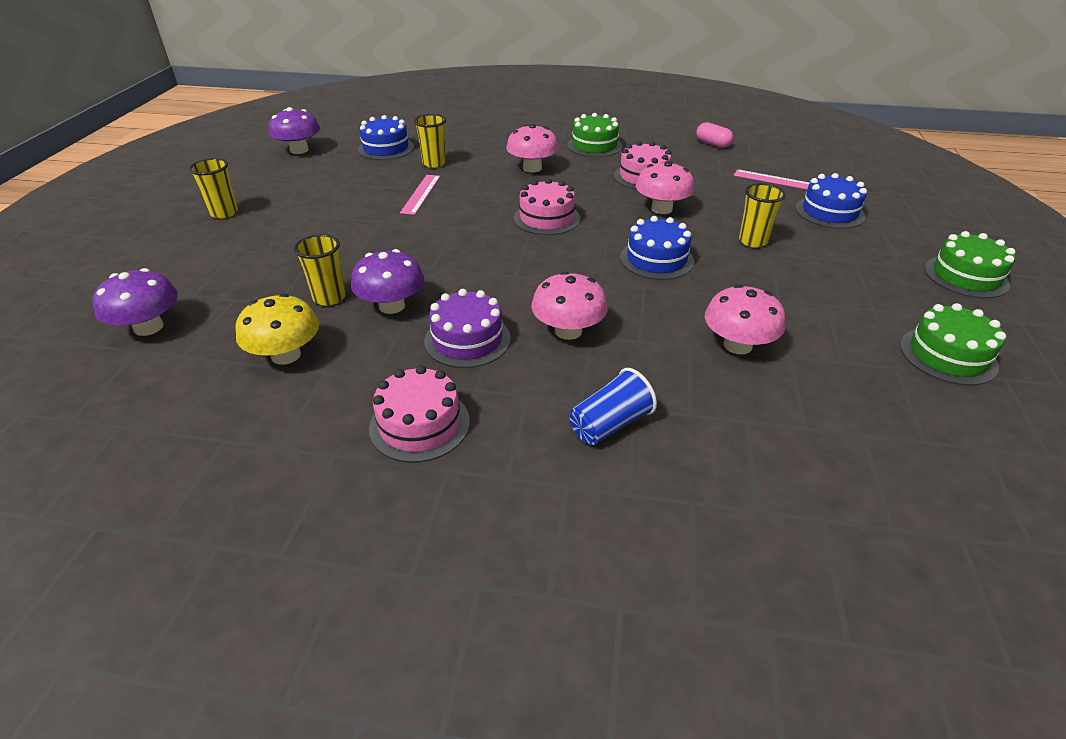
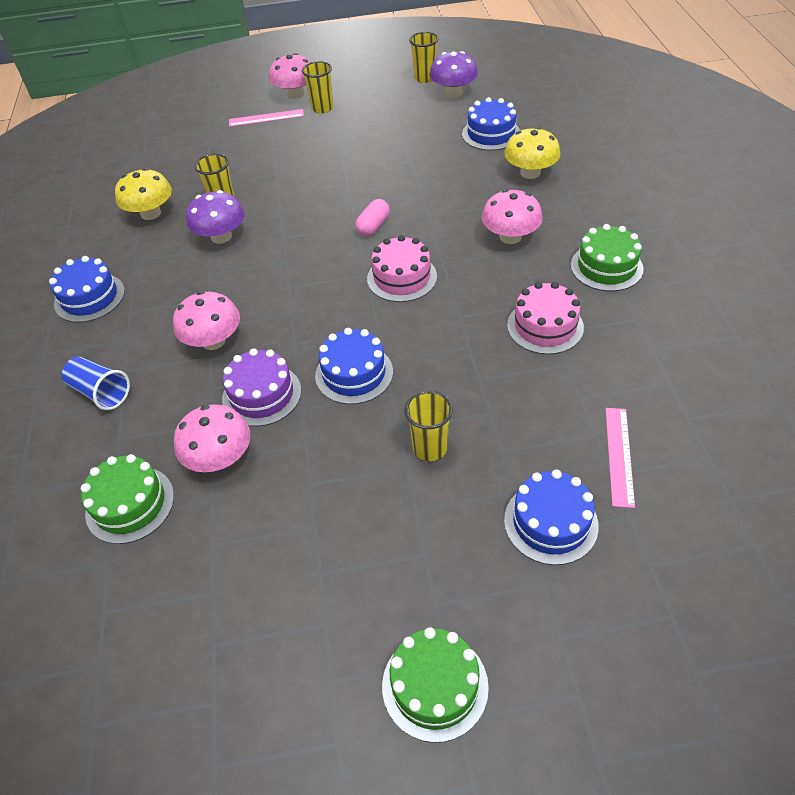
camera: 75 degrees right, 10 degrees up
purple mushroom [93,268,178,336] -> none
pink cake [369,365,470,463] -> blue cake [49,256,125,323]
pink ruler [400,175,440,215] -> pink ruler moved to [229,109,304,127]
yellow cup [414,114,446,168] -> yellow cup moved to [409,32,439,83]
purple cake [424,289,511,368] -> purple cake moved to [222,348,301,427]
pink mushroom [636,161,695,214] -> pink mushroom moved to [269,53,311,99]
pink capsule [696,122,733,148] -> pink capsule moved to [355,199,390,236]
green cake [900,303,1006,386] -> green cake moved to [81,454,174,544]
none -> yellow mushroom [504,127,560,179]

